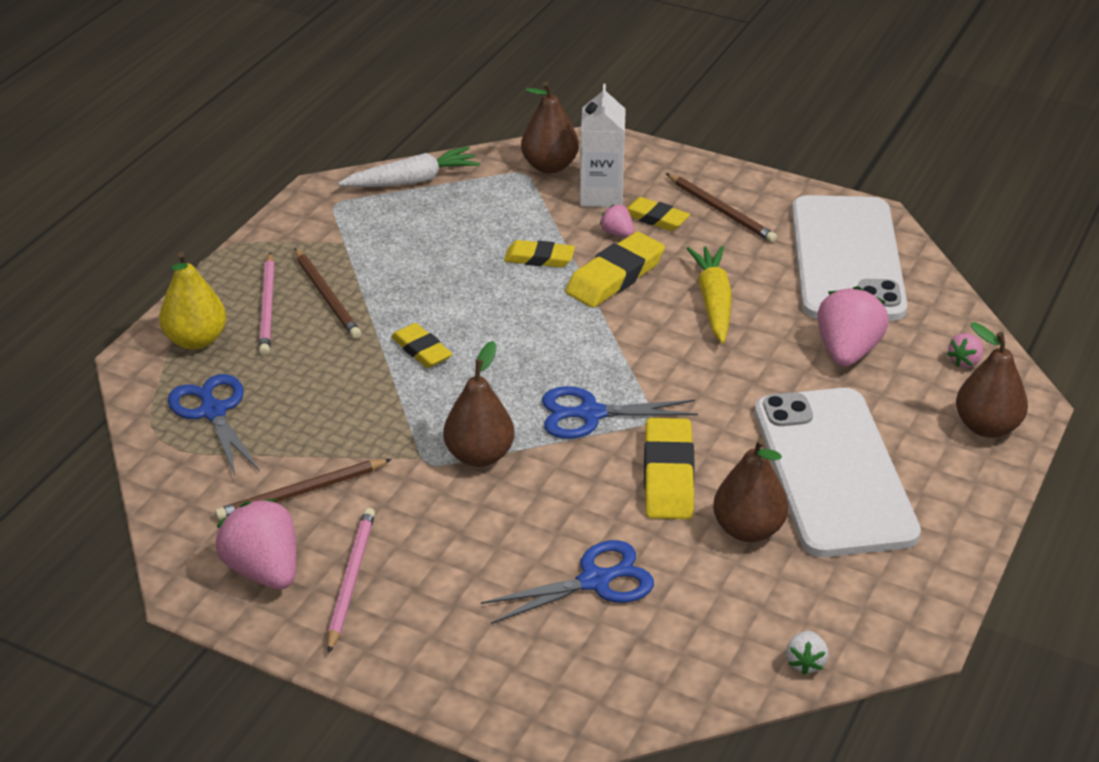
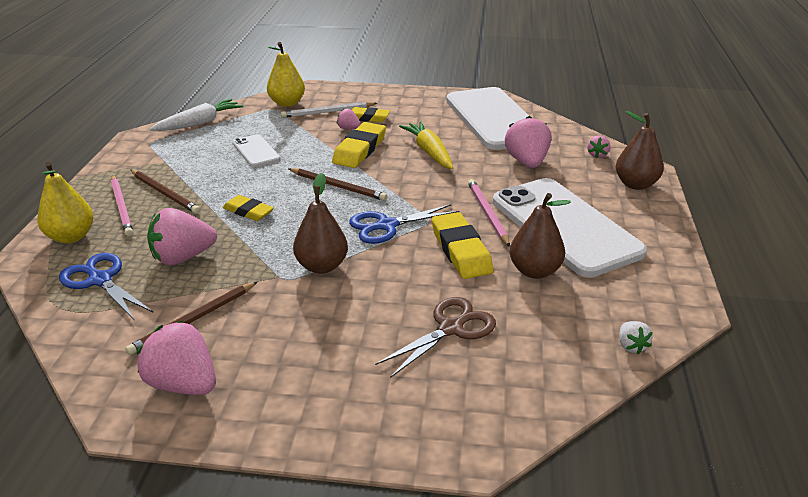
camera: 20 degrees left, 5 degrees down
pink pencil [327,508,375,654] -> pink pencil moved to [468,179,510,247]
blue scissors [481,540,654,624] -> brown scissors [375,297,496,378]
yellow eraser [504,240,575,267] -> none
brown pear [521,81,579,173] -> yellow pear [267,42,305,107]
white carton [580,84,626,207] -> white pencil [281,102,377,118]
brown pencil [666,173,777,243] -> brown pencil moved to [289,168,387,201]
none -> pink strawberry [147,208,217,265]
none -> white phone [233,134,280,167]

